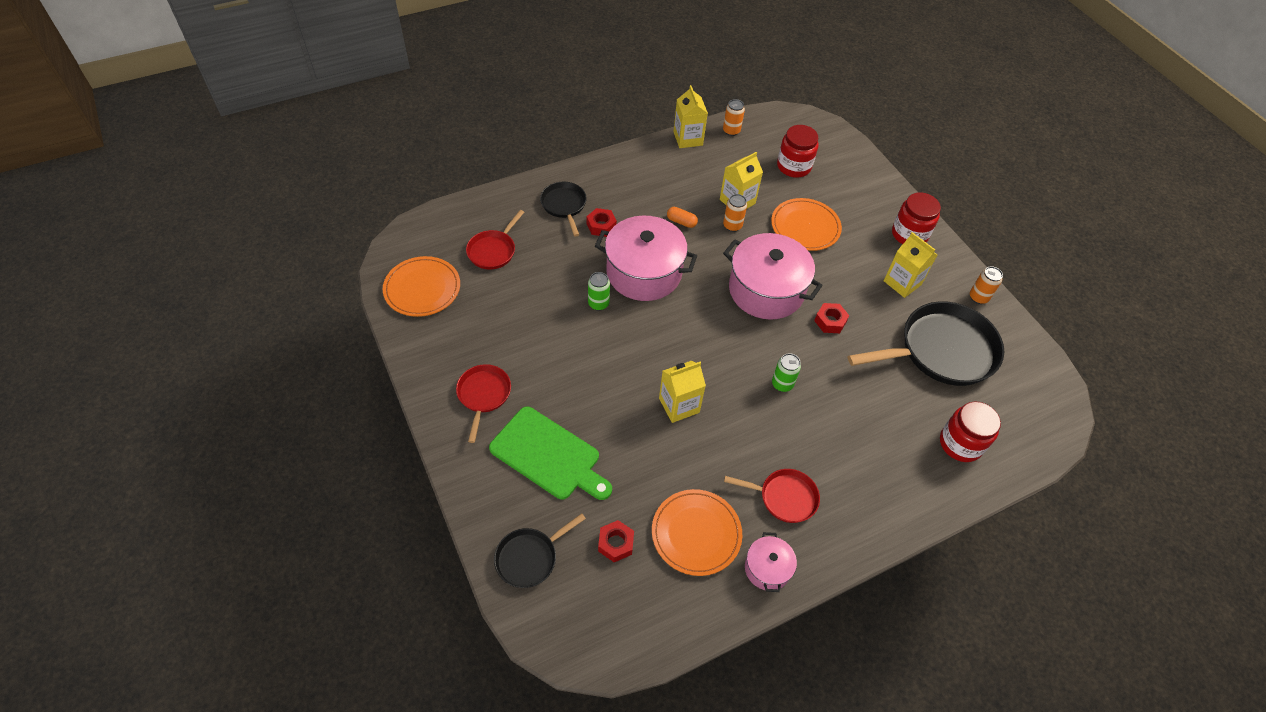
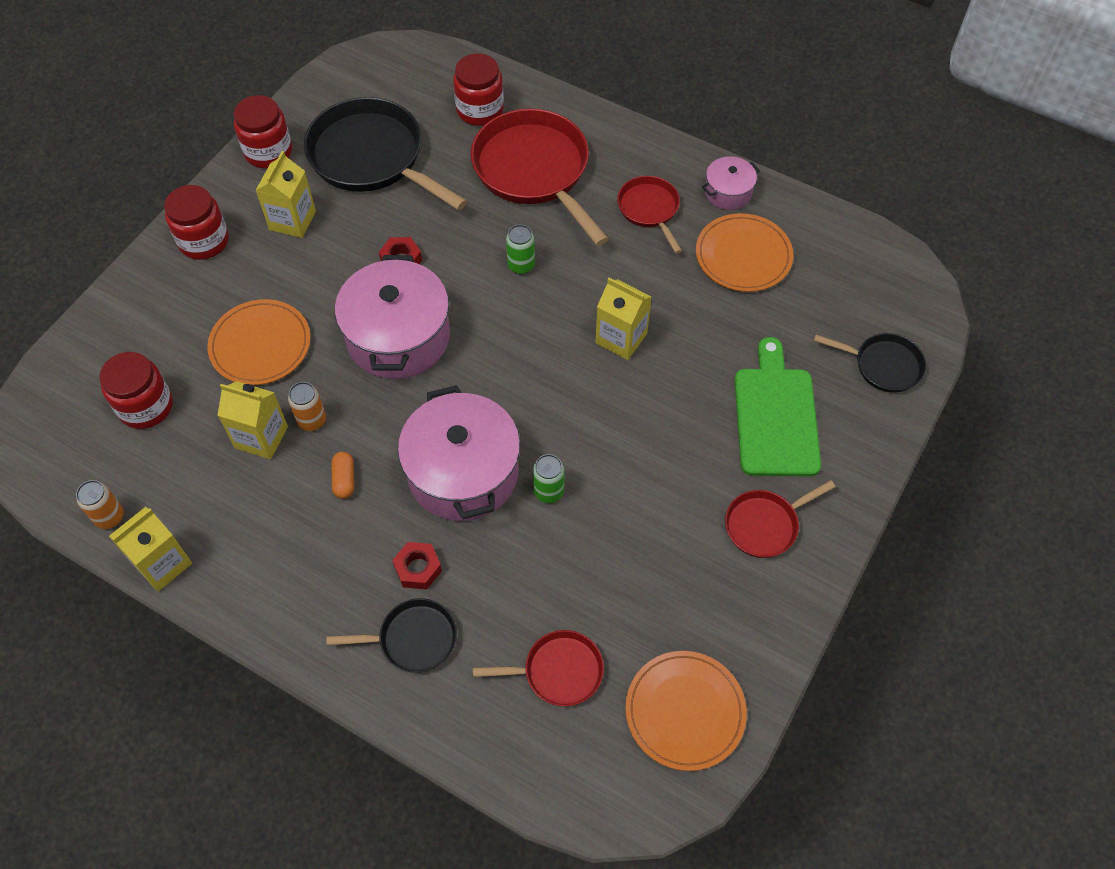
camera: 120 degrees left, 5 degrees up
black pan [540,182,586,237] -> black pan turned 135 degrees counterclockwise [326,598,457,673]
red nut [598,520,634,562] -> none
orange can [970,266,1003,304] -> red jar [234,95,292,168]
none -> red pan [471,109,609,246]

